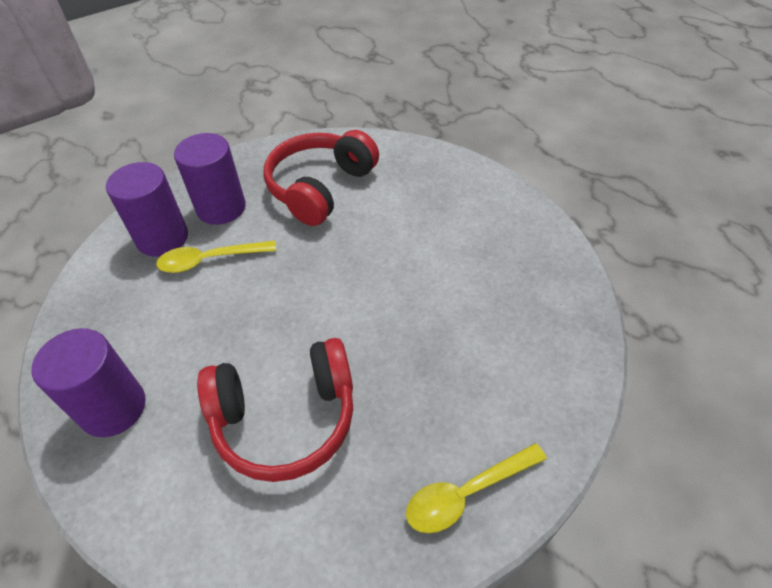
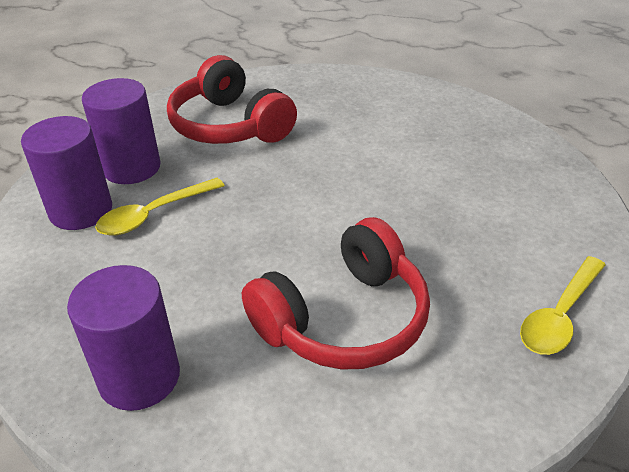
camera: 25 degrees left, 10 degrees down
red headphones [264,130,379,226] -> red headphones turned 45 degrees counterclockwise [167,55,297,144]

